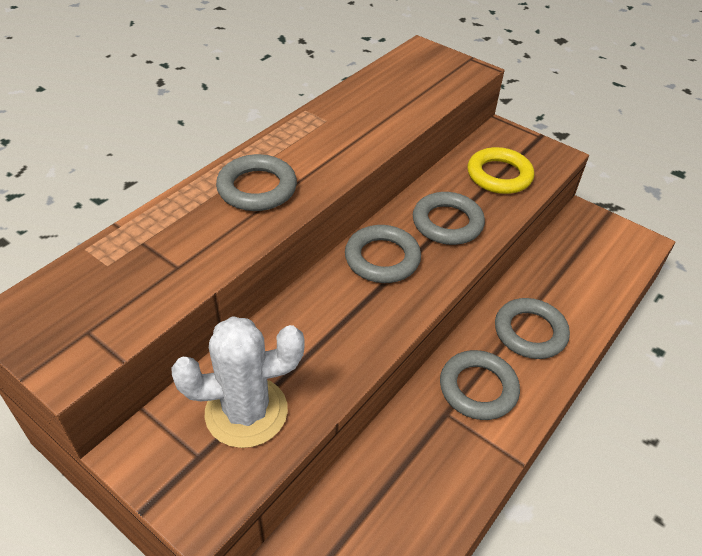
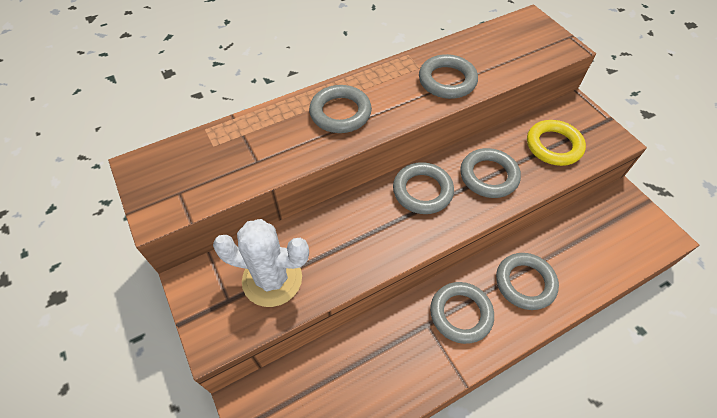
camera: 25 degrees right, 10 degrees up
none -> grey ring [419,54,478,99]

